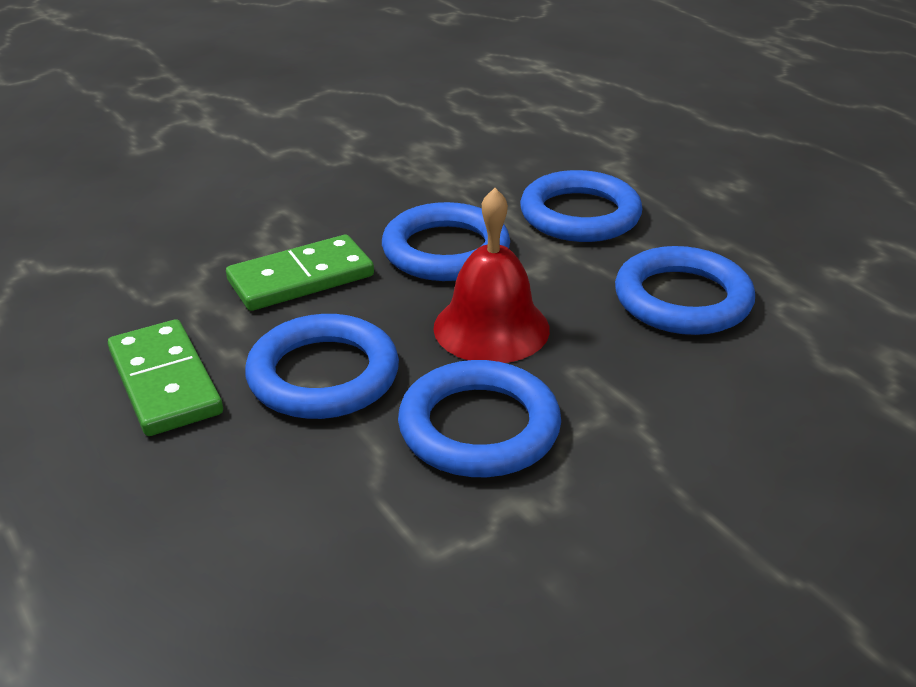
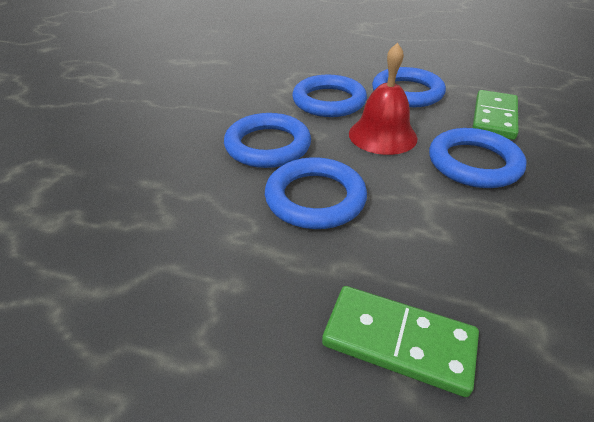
camera: 140 degrees right, 5 degrees up
green domino [108,319,223,436] -> green domino moved to [322,286,479,397]
blue ring [520,170,642,242] -> blue ring moved to [224,113,311,168]

